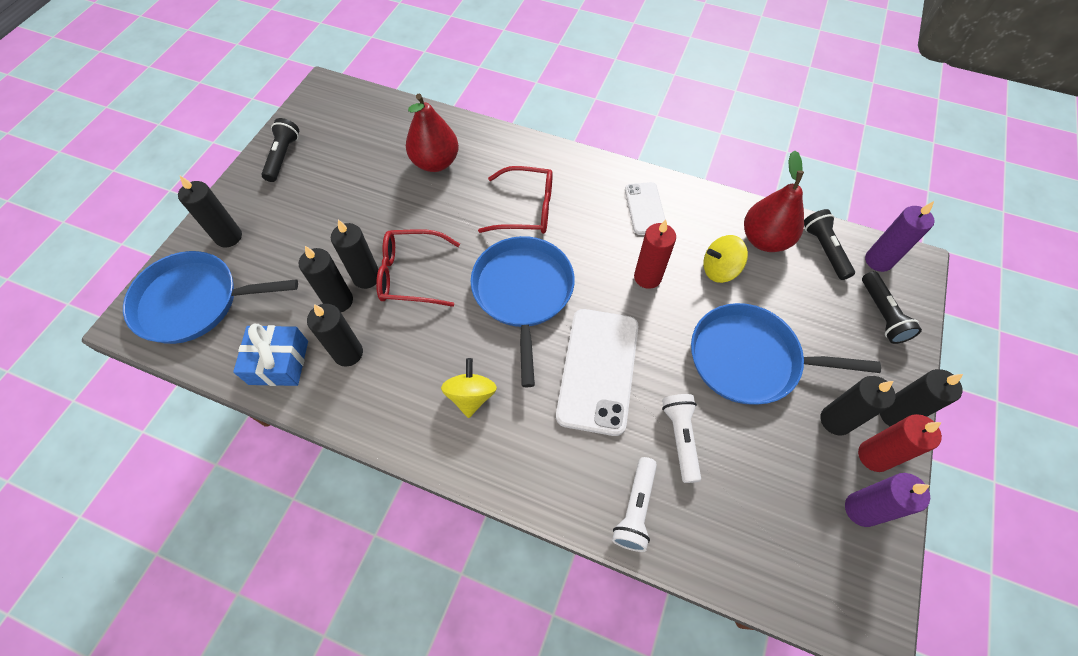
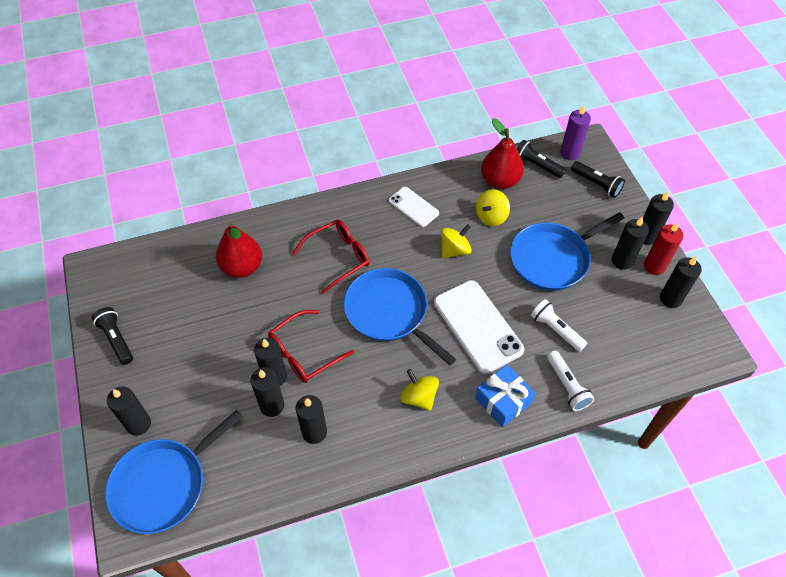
camera: 40 degrees left, 5 degrees down
blue gift [233,324,308,386] -> blue gift moved to [475,365,535,427]
red candle [634,220,676,289] -> yellow spinning top [441,224,472,258]
purple candle [845,473,930,527] -> black candle [660,256,702,308]

